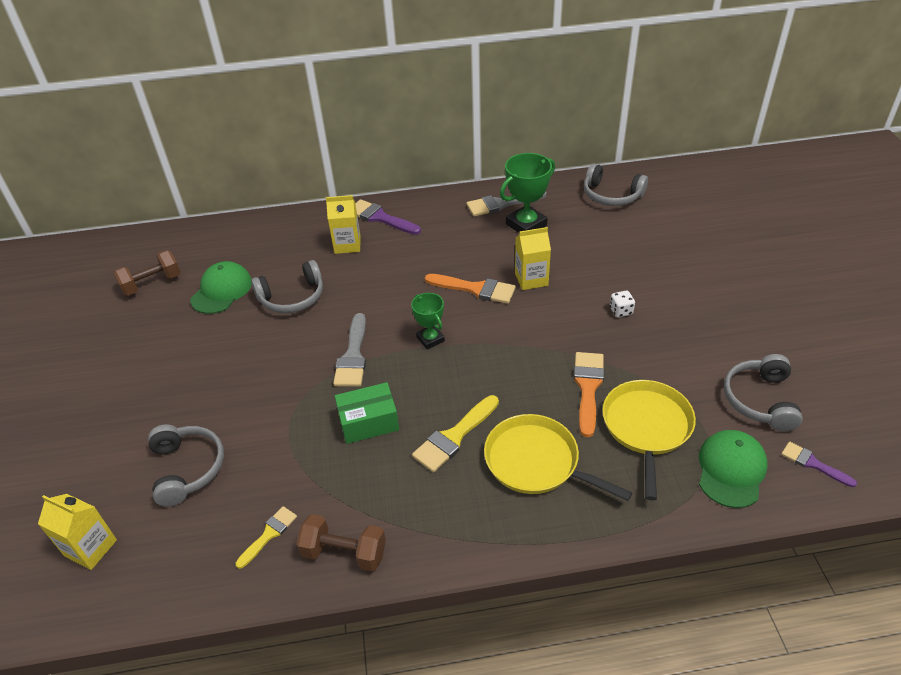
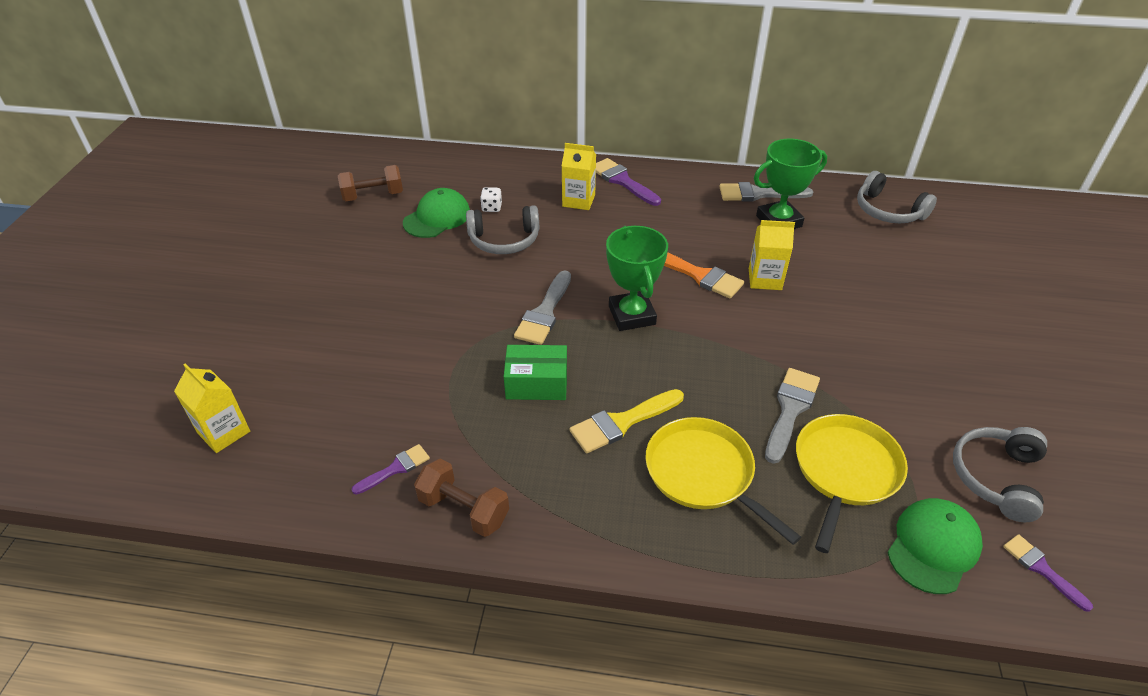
camera: 15 degrees right, 0 degrees up
grey headphones [148,424,224,507] -> none
yellow brush [236,506,297,569] -> purple brush [351,444,430,495]
green trophy [411,293,445,349] -> green trophy [606,226,668,331], size x1.64
orange brush [574,352,604,437] -> grey brush [765,368,820,464]
white dice [610,291,635,317] -> white dice moved to [480,187,502,212]

